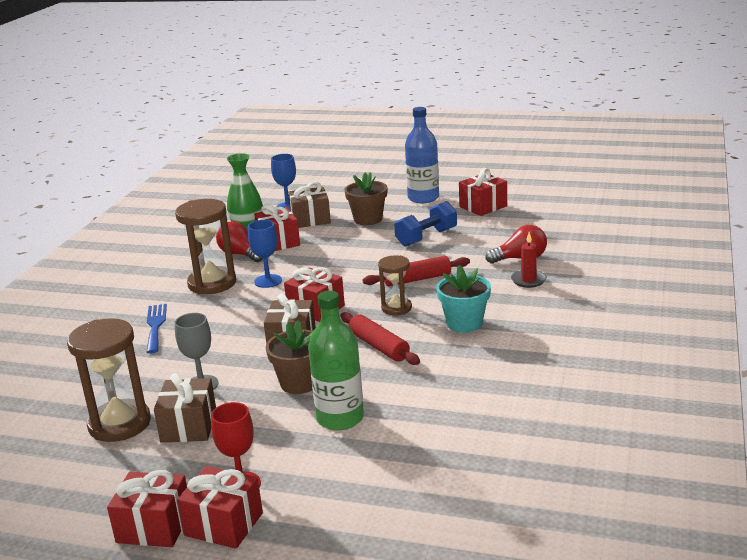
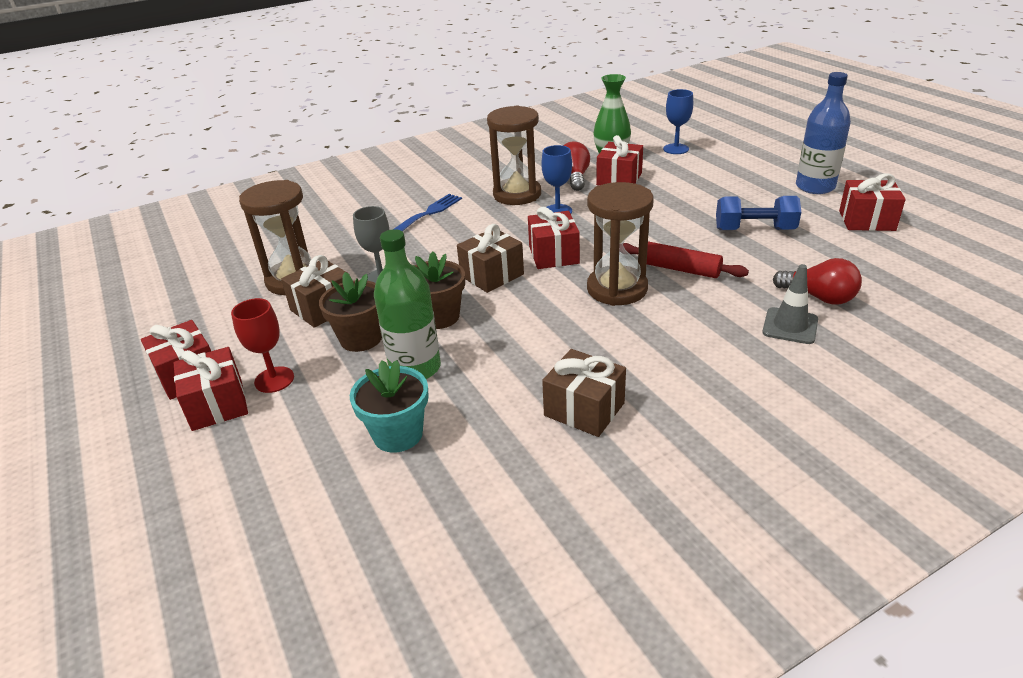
camera: 45 degrees right, 10 degrees up
brown gift [289,182,331,228] -> brown gift moved to [542,349,626,437]
red rolling pin [340,312,420,365] -> none
brown flower pot [344,172,387,225] -> brown flower pot moved to [319,272,382,352]
brown hourglass [378,255,412,315] -> brown hourglass [587,182,654,306], size x1.71
turquoise flower pot [436,265,491,332] -> turquoise flower pot moved to [350,360,429,453]
red candle [511,232,547,288] -> grey traffic cone [762,264,818,344]

